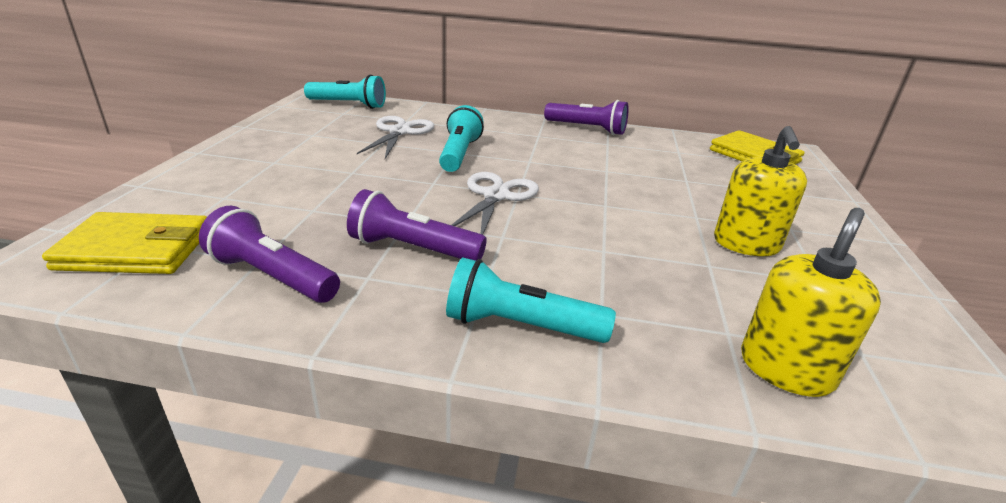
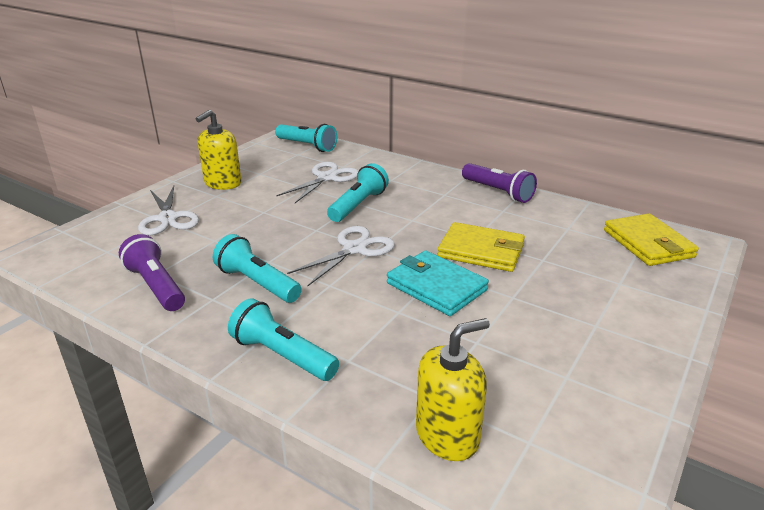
camera: 25 degrees right, 0 degrees up
yellow wallet [42,212,207,274] -> yellow wallet moved to [438,222,525,272]
purple flashlight [347,189,487,261] -> turquoise flashlight [213,234,302,303]
yellow soap dispenser [714,126,807,256] -> yellow soap dispenser moved to [195,110,241,190]
none -> white scissors [138,186,199,235]
none -> turquoise wallet [387,250,489,316]

